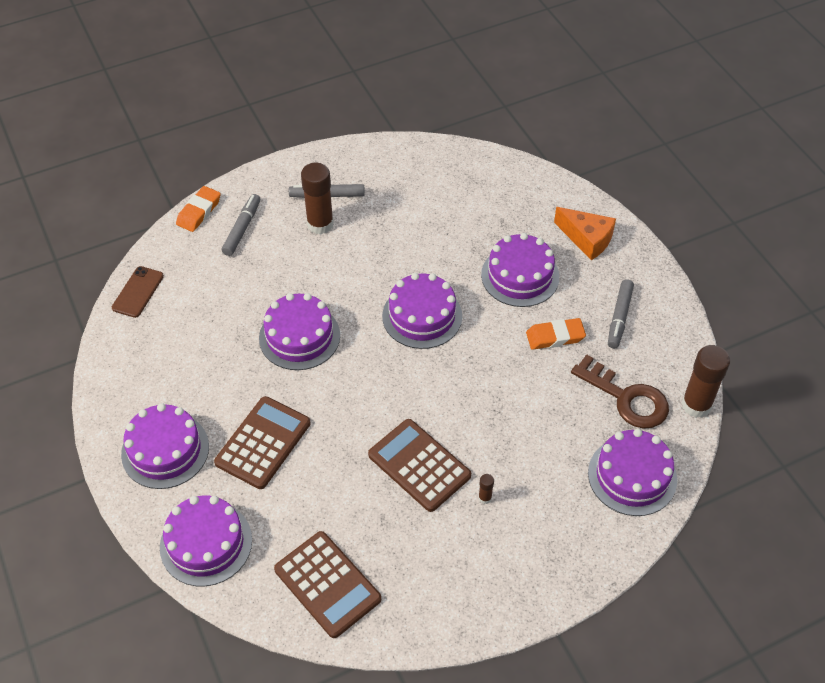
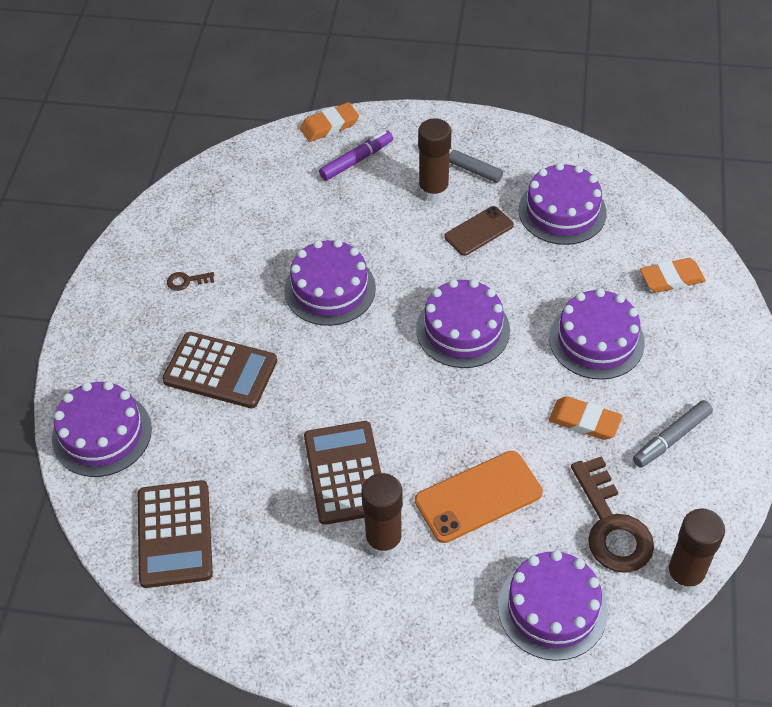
camera: 35 degrees right, 0 degrees up
brown phone [112,266,164,318] -> brown phone moved to [444,206,514,256]
purple cake [121,403,209,489] -> purple cake moved to [519,163,607,245]
brown calculator [214,396,311,489] -> brown calculator turned 45 degrees clockwise [162,332,277,408]
grey marker [222,194,260,256] -> purple marker [319,131,393,181]
brown glue stick [479,474,494,504] -> brown glue stick [361,473,403,558], size x2.34
orange cheese [554,207,616,260] -> none
none -> brown key [167,272,214,291]
none -> orange phone [415,451,543,543]
none -> orange eraser [640,258,706,293]

